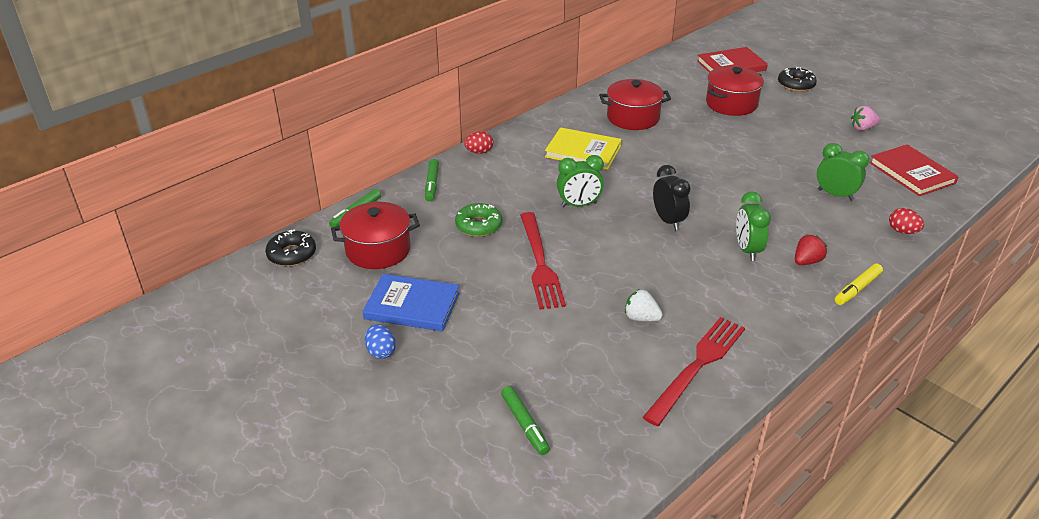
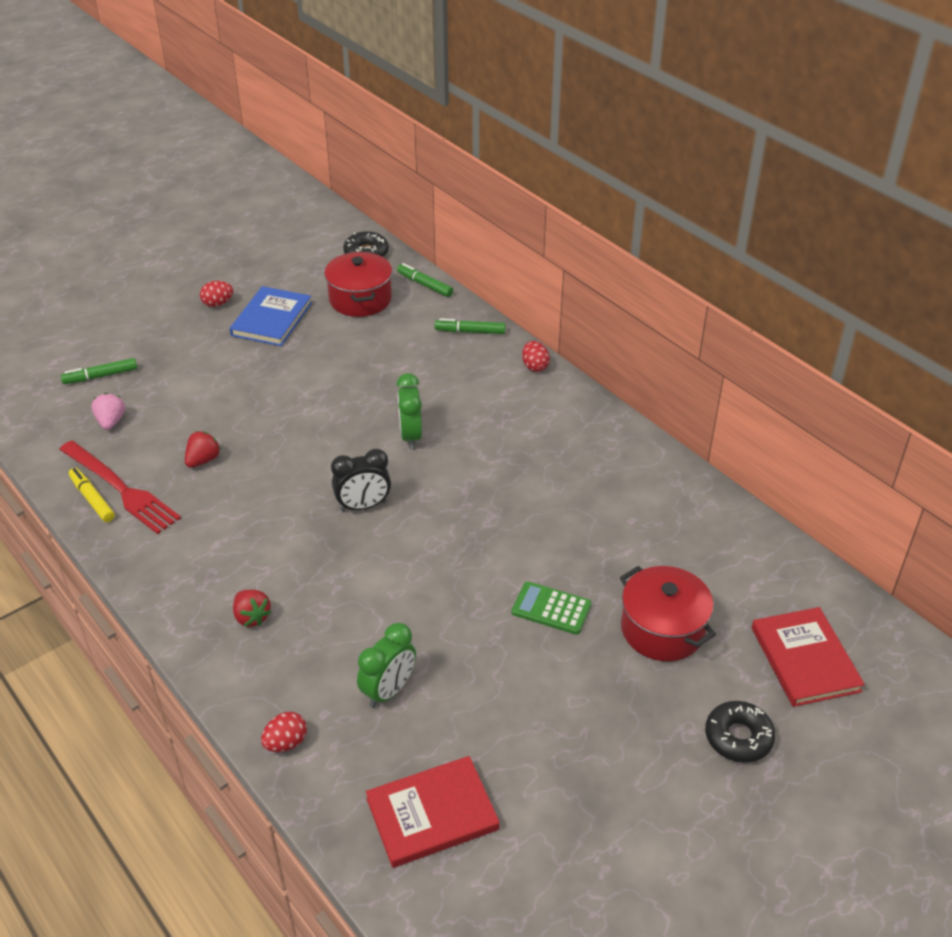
camera: 95 degrees right, 5 degrees up
blue egg [365,324,396,359] -> red egg [200,281,233,307]
green donut [455,203,502,237] -> none
red fork [520,212,566,309] -> none
yellow book [545,127,622,170] -> none
red pot [599,79,671,130] -> none
white strawberry [625,289,663,321] -> red strawberry [185,431,221,468]
green clock [736,191,771,261] -> none
yellow marker [835,263,883,305] -> yellow marker moved to [69,468,115,522]
pink strawberry [851,106,880,130] -> pink strawberry moved to [91,393,125,430]
none -> green calculator [511,581,592,635]

